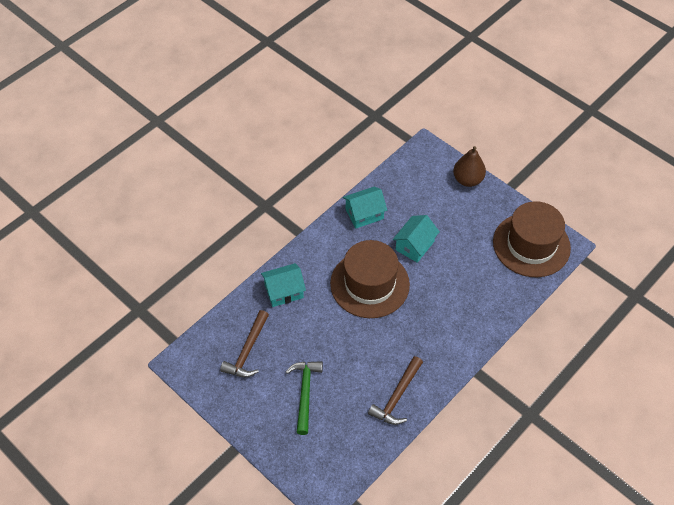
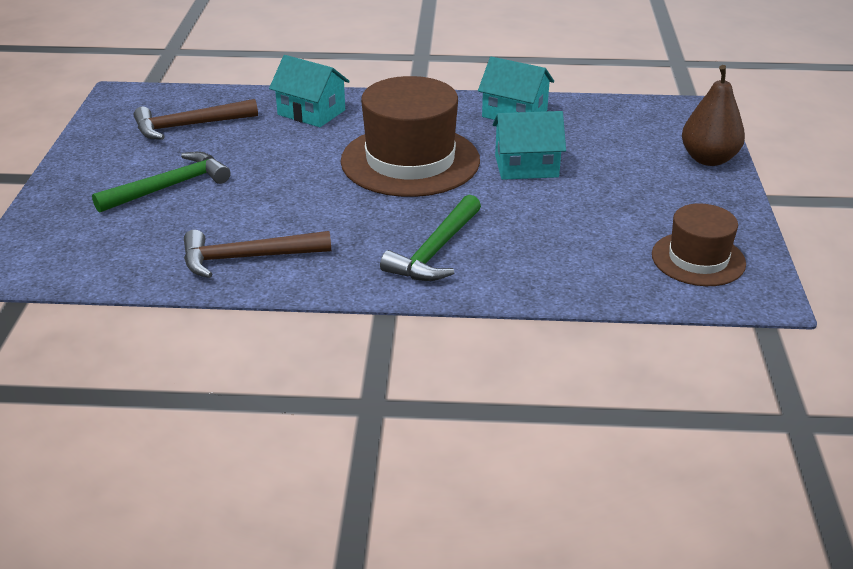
camera: 50 degrees right, 20 degrees down
brown hat [493,201,571,277] -> brown hat [652,203,746,286], size x0.58
none -> green hammer [380,195,481,281]

